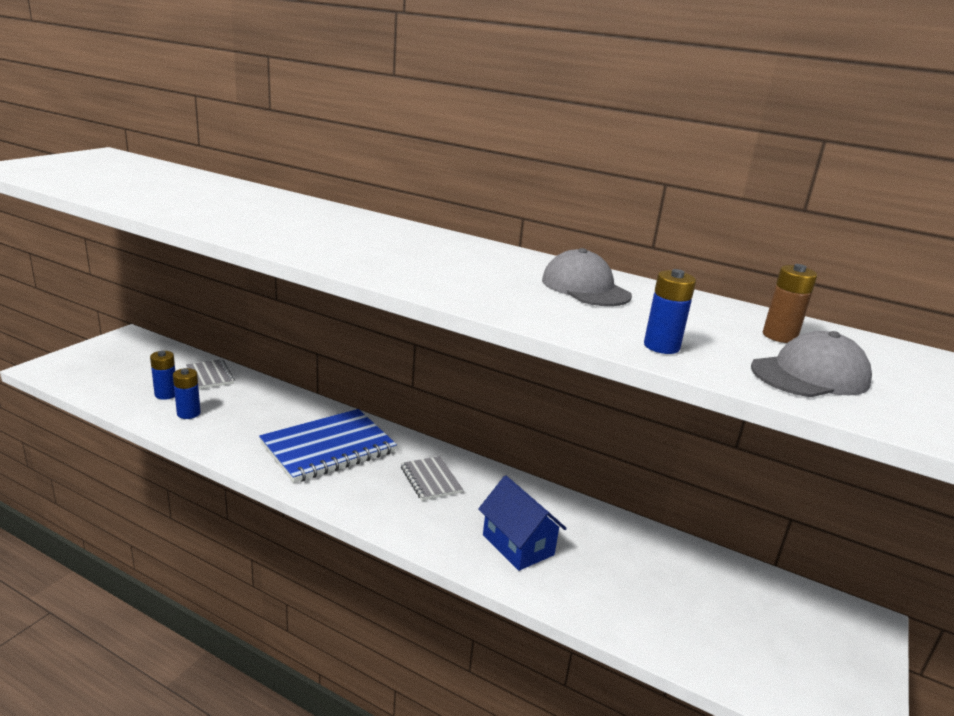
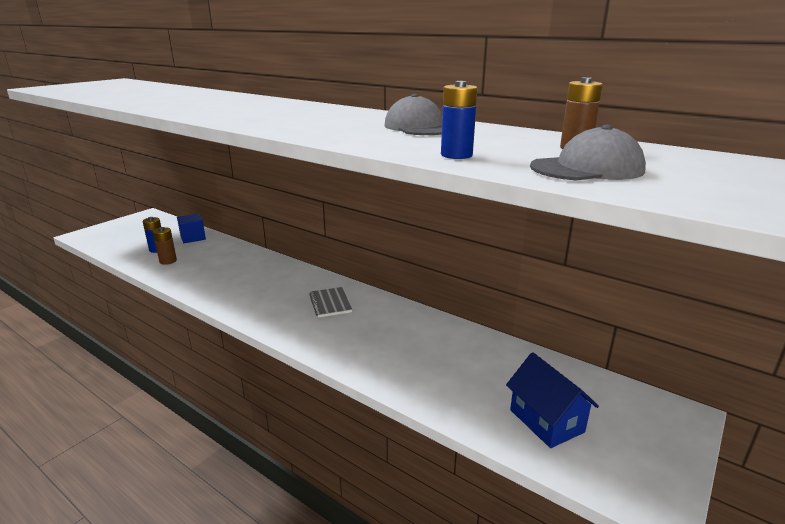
camera: 10 degrees right, 0 degrees up
blue battery [173,368,201,419] -> brown battery [153,227,177,265]
grey notebook [186,359,235,389] -> blue cube [177,213,206,243]
blue notebook [259,409,397,483] -> none
blue house [478,476,567,571] -> blue house moved to [506,352,599,448]

